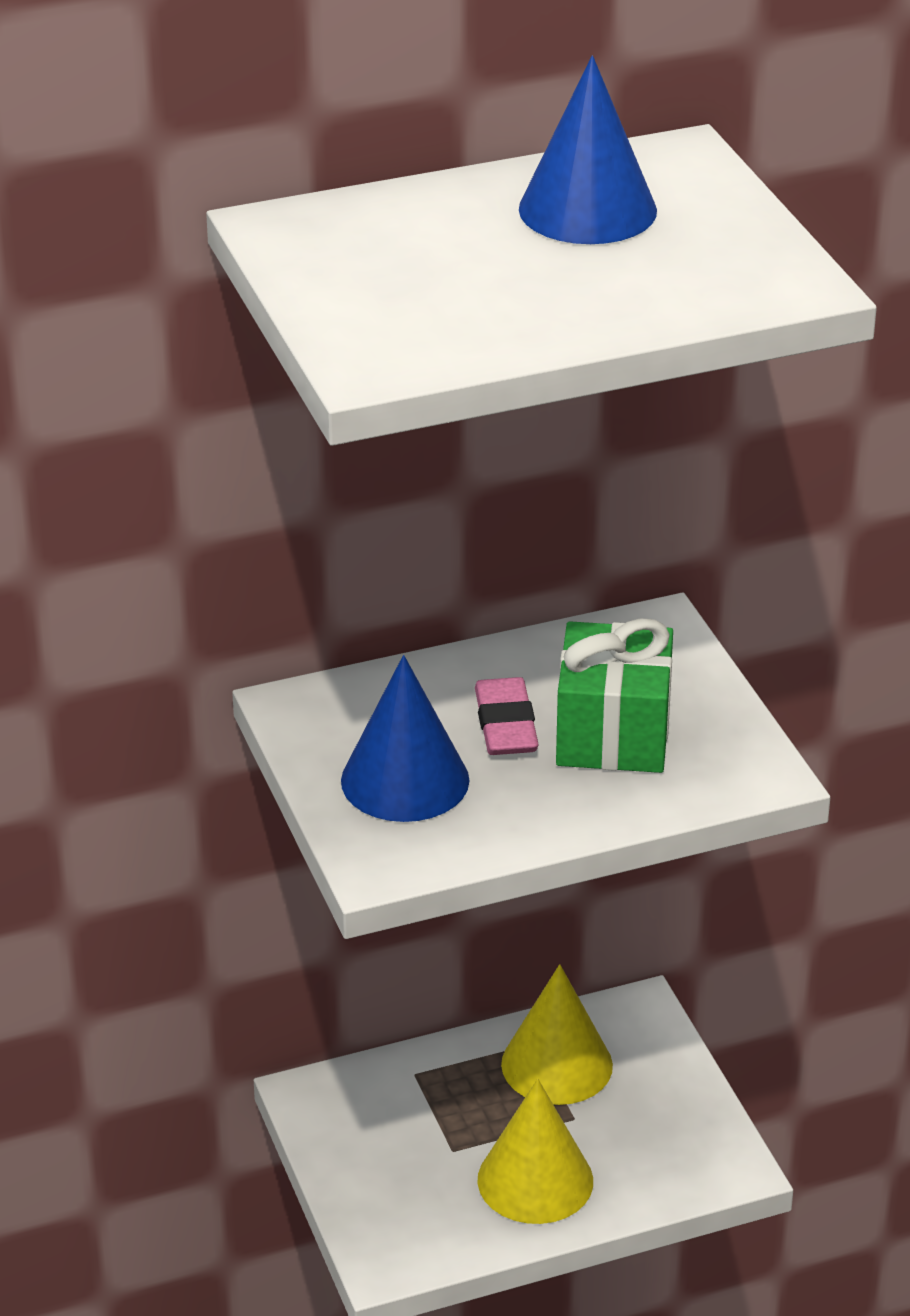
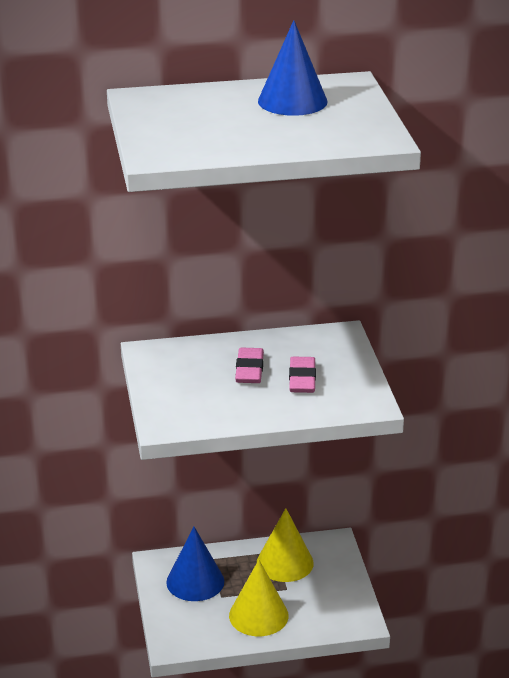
camera: 10 degrees right, 5 degrees down
blue cone [341,655,469,822] -> blue cone moved to [166,527,224,601]
green gift [556,618,673,773] -> pink eraser [289,357,316,393]

